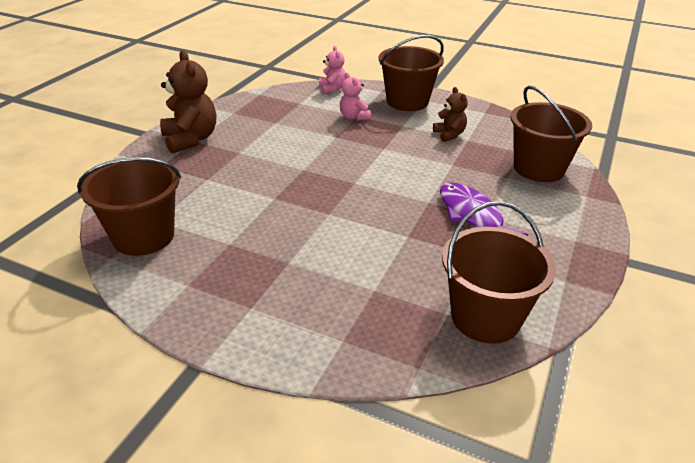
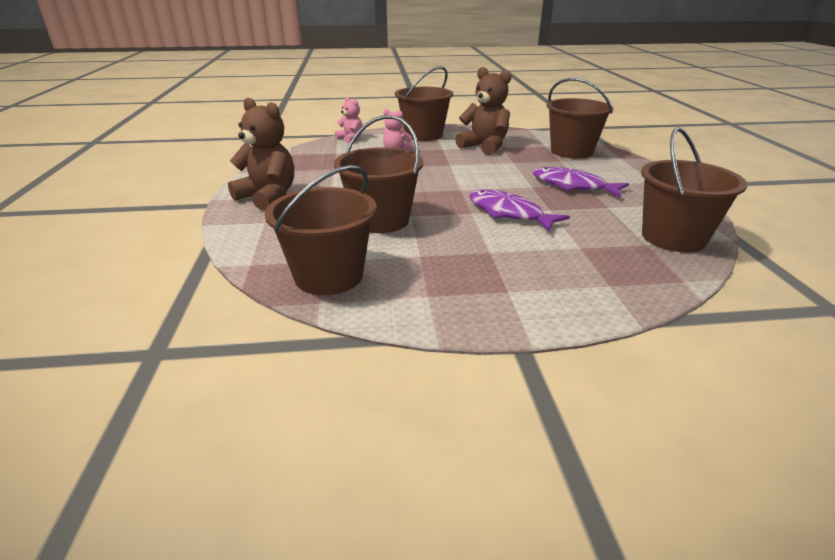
camera: 30 degrees left, 5 degrees down
brown teddy bear [433,87,468,142] -> brown teddy bear [455,67,512,155], size x1.76
none -> brown bucket [334,115,423,233]
none -> purple fish [469,189,570,232]

